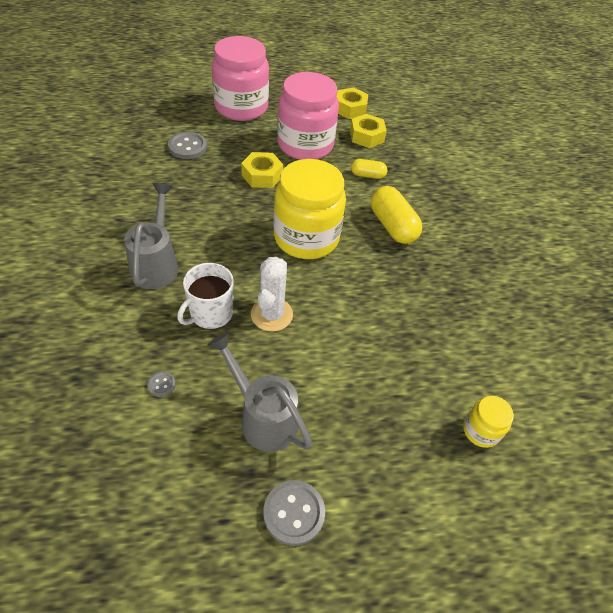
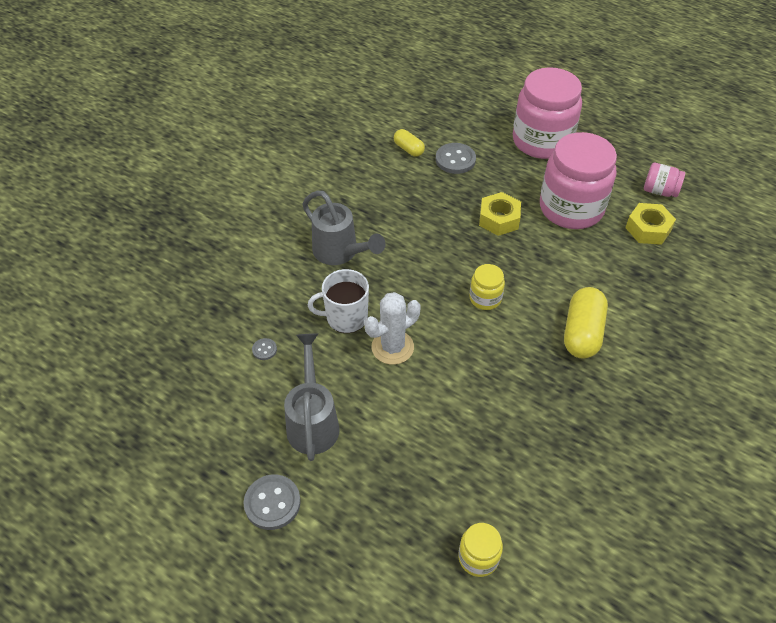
camera: 45 degrees right, 0 degrees up
grey watering can [124,183,178,289] -> grey watering can turned 90 degrees clockwise [302,191,386,265]
yellow jar [273,159,346,259] -> yellow jar [469,264,505,310], size x0.46
yellow nut [337,87,368,119] -> pink jar [644,163,685,197]
yellow capsule [351,159,387,179] -> yellow capsule moved to [394,129,425,157]

